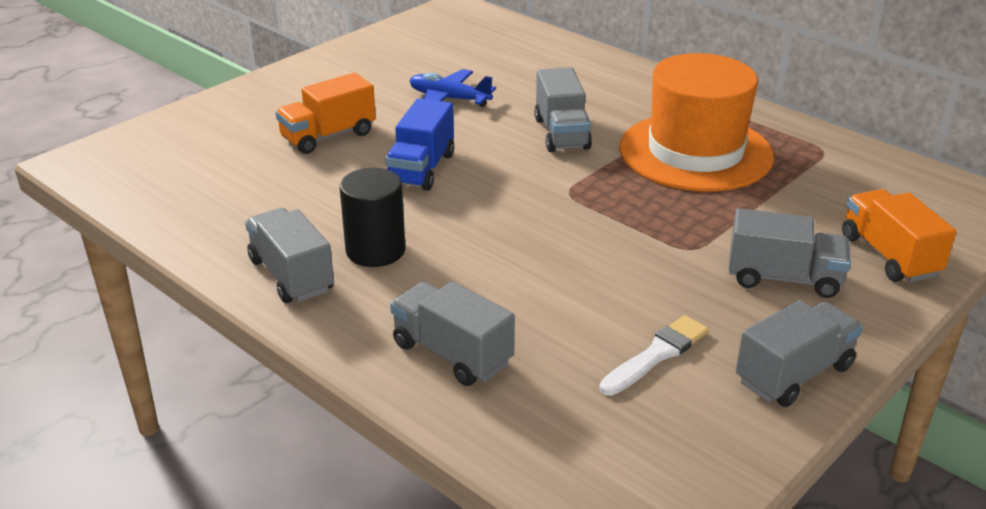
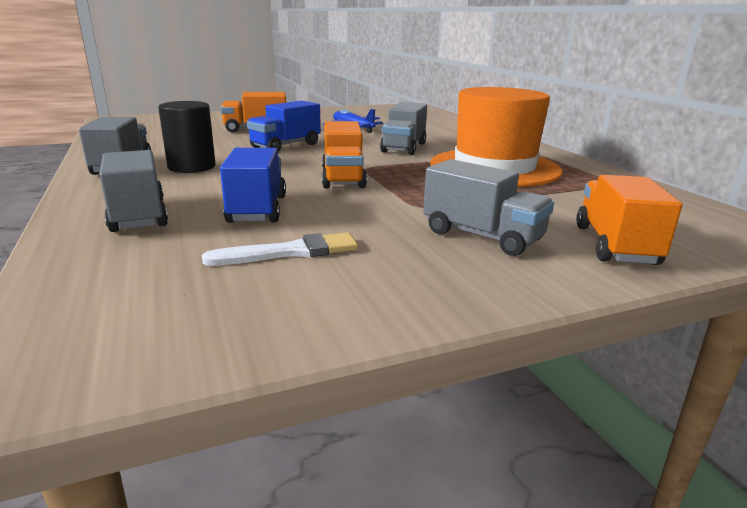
camera: 25 degrees right, 10 degrees down
grey truck [736,300,863,407] -> none
none -> blue truck [220,148,286,223]
none -> orange truck [322,121,367,188]

